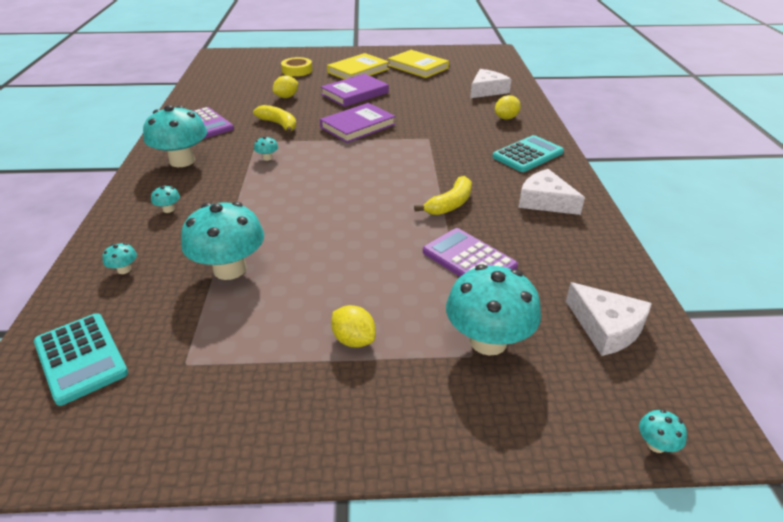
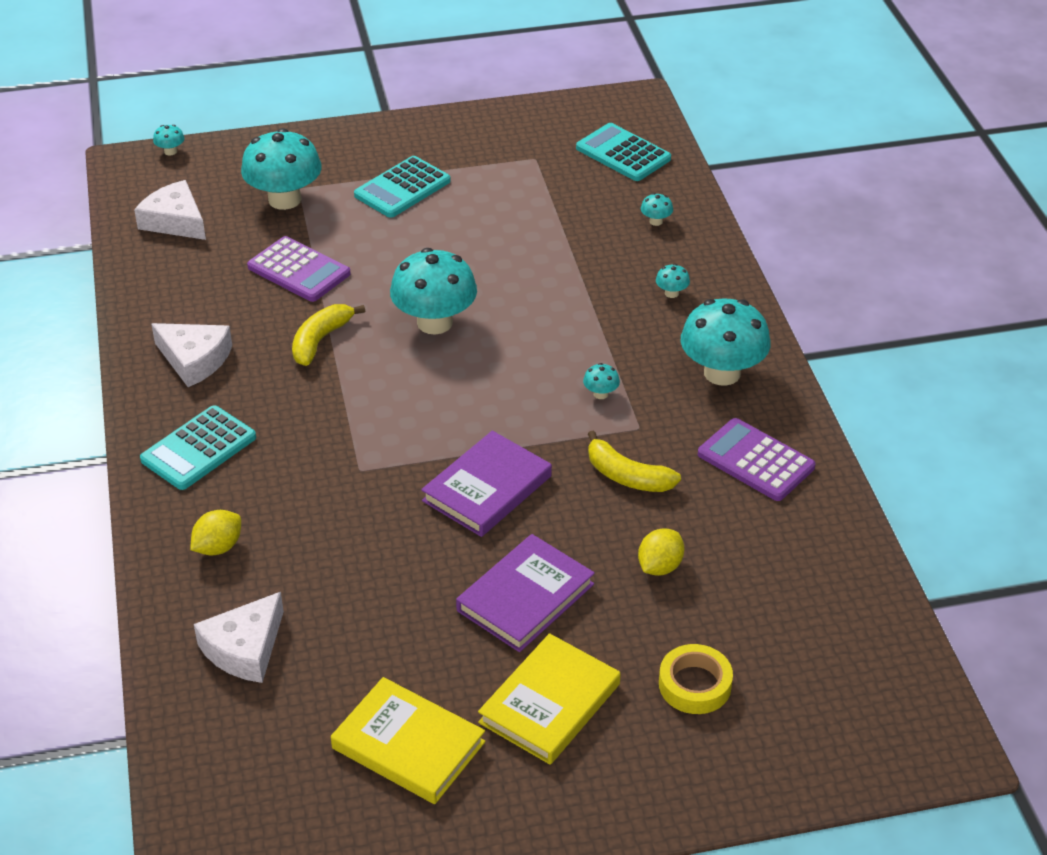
camera: 170 degrees right, 5 degrees up
turquoise mushroom [181,202,264,280] -> turquoise mushroom moved to [390,248,477,335]
yellow lemon [331,305,376,348] -> turquoise calculator [354,156,451,218]

